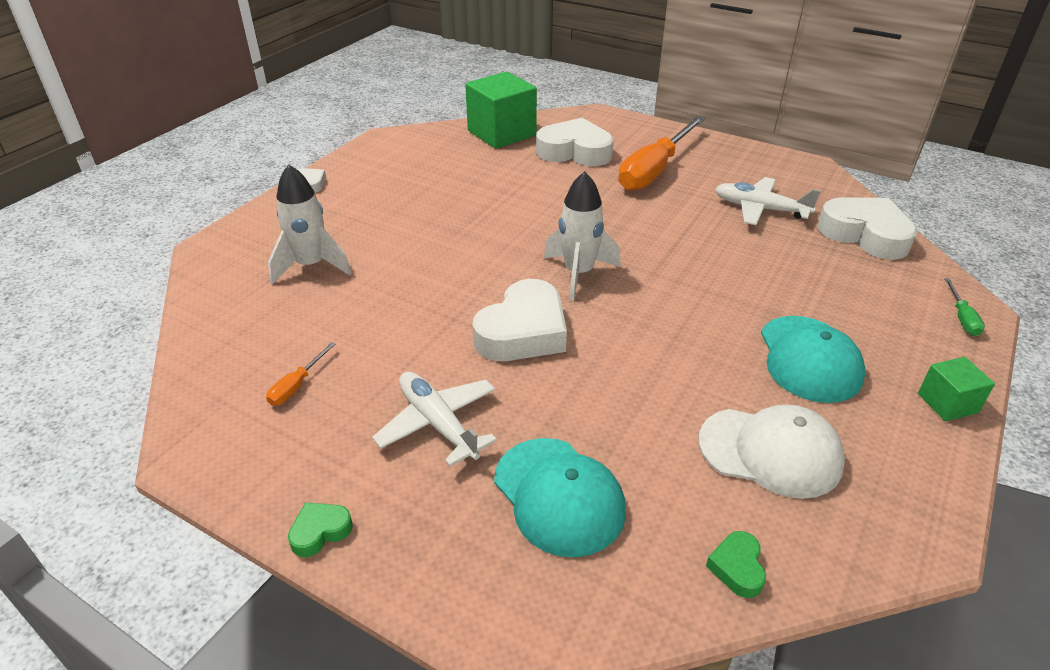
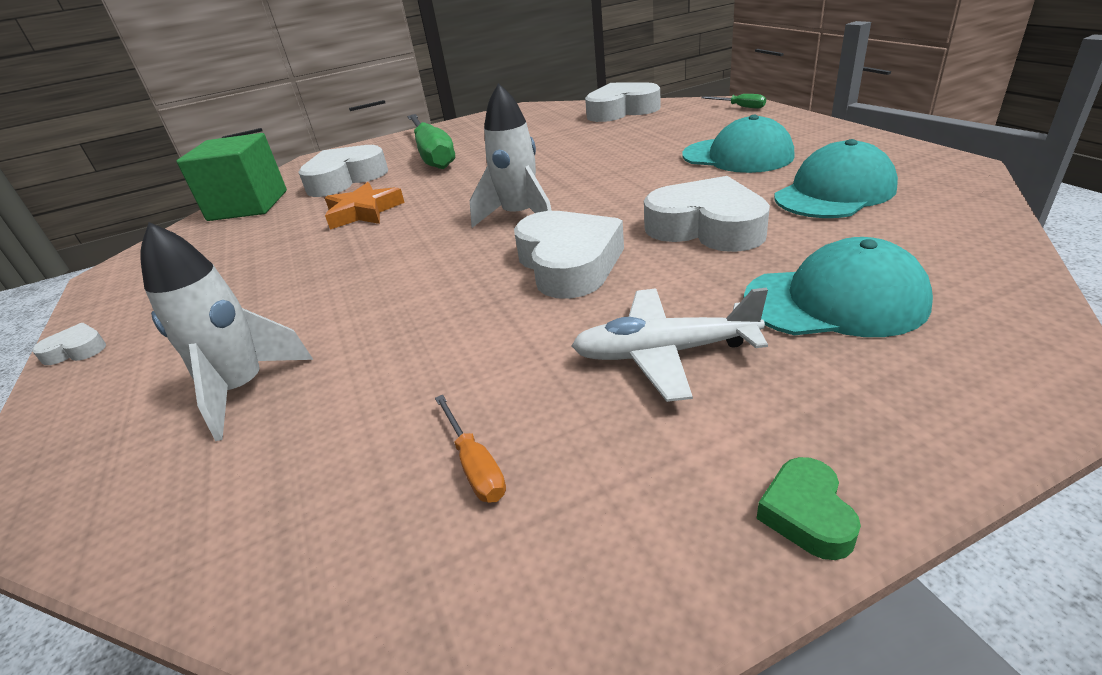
camera: 50 degrees left, 5 degrees down
orange screwdriver [618,116,704,191] -> green screwdriver [407,114,455,169]
white cap [698,404,845,499] -> turquoise cap [774,139,898,218]
green heart [706,531,766,598] -> none
white plane [715,177,821,225] -> none
green cube [918,357,995,421] -> none
none -> orange star [325,182,405,230]
none -> white heart [644,176,770,252]

